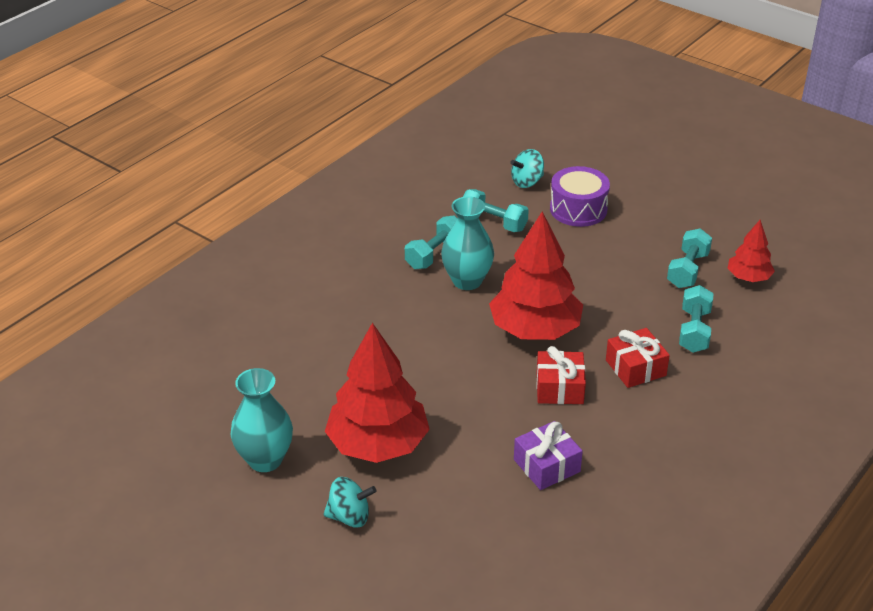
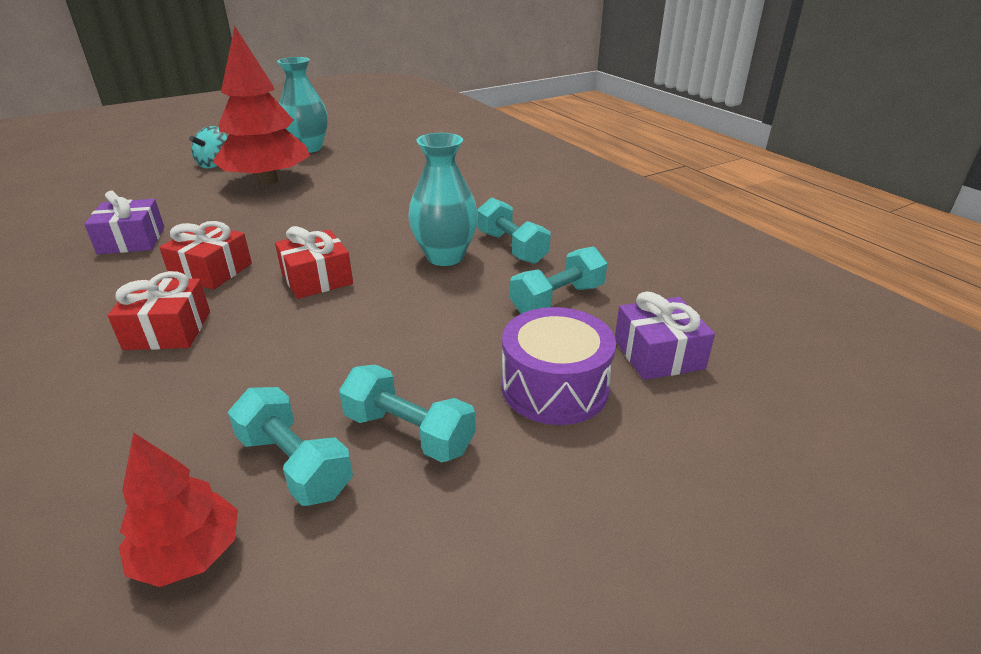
camera: 110 degrees right, 5 degrees down
red tree [489,211,583,340] -> red gift [275,226,353,299]
turquoise spinning top [510,149,544,188] -> purple gift [615,291,715,380]
turquoise dumbbell [679,285,713,353] -> turquoise dumbbell moved to [339,364,476,462]

